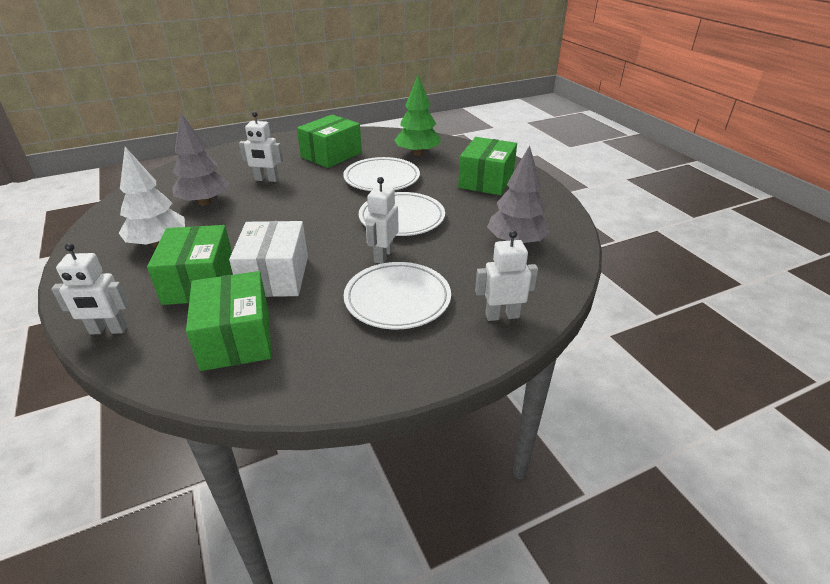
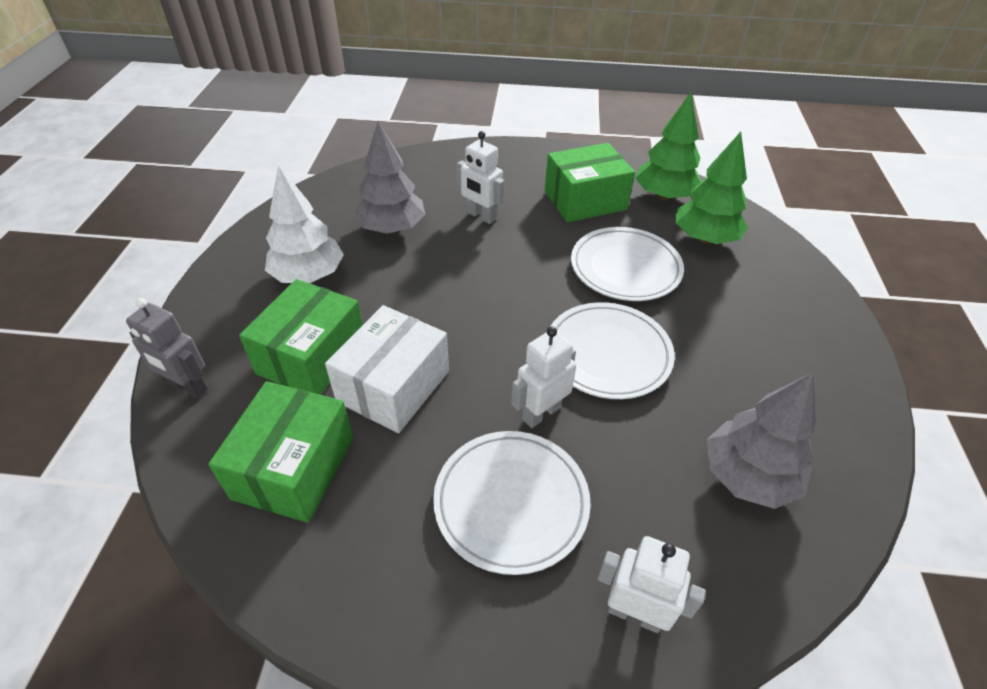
camera: 30 degrees right, 10 degrees up
white robot [51,243,129,335] -> grey robot [126,298,208,399]
green box [458,137,517,195] -> none
none -> green tree [635,92,701,200]

